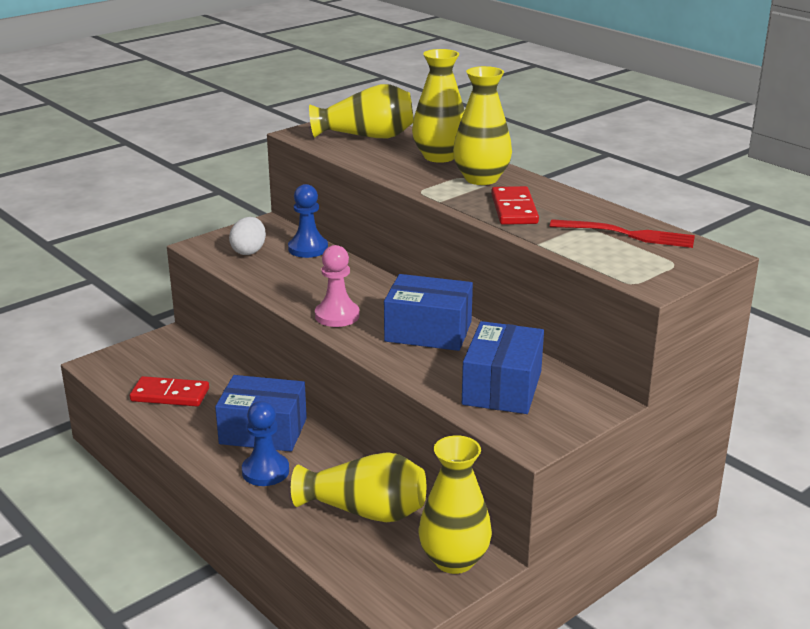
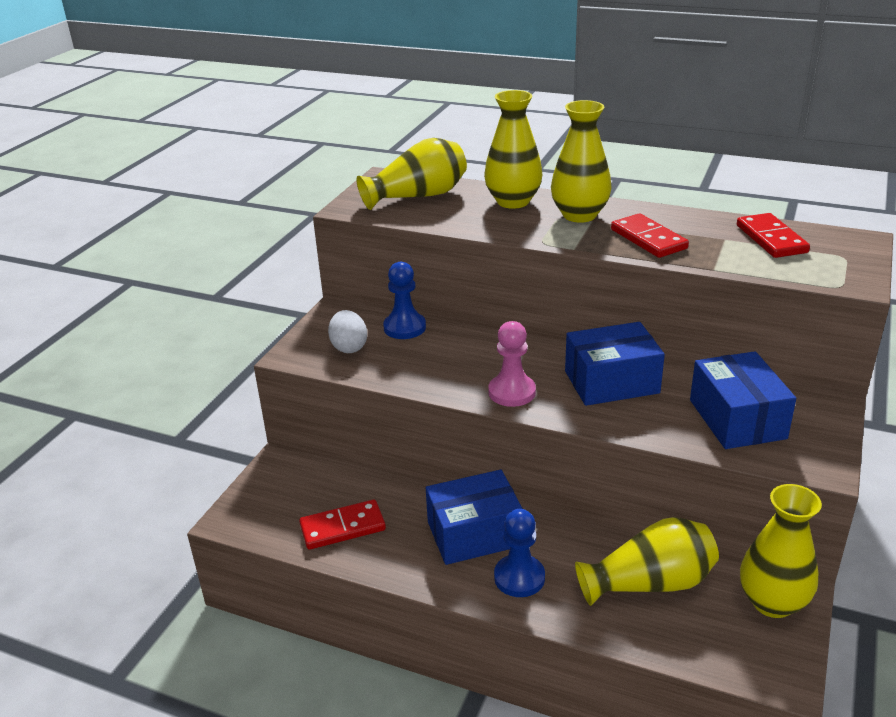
camera: 25 degrees left, 5 degrees up
red fork [550,219,695,248] -> red domino [737,213,810,258]

